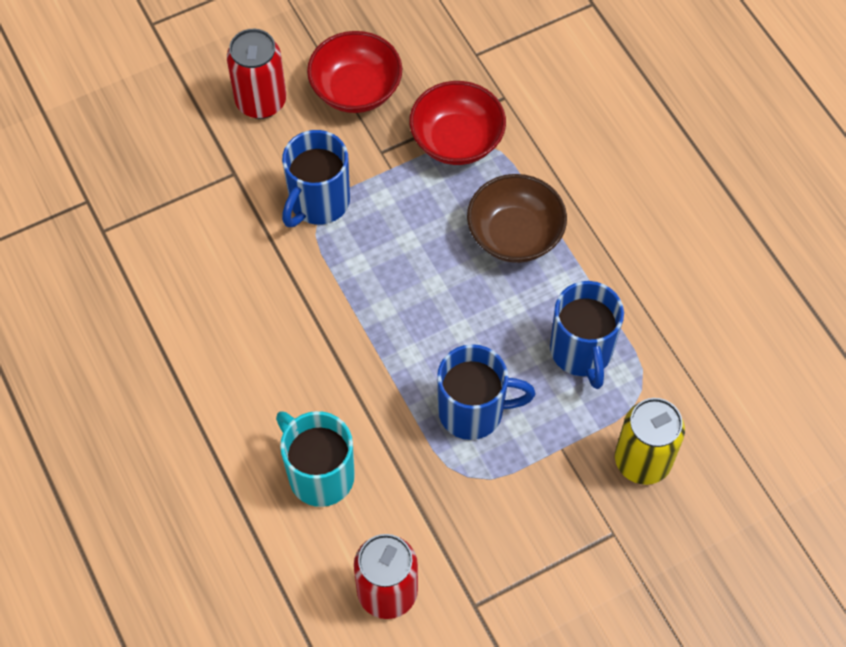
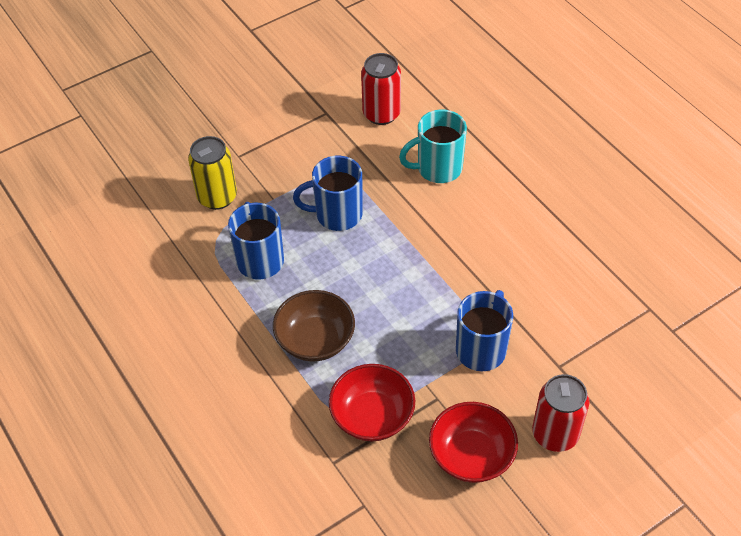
camera: 175 degrees right, 10 degrees down
turquoise mug [276,411,355,507] -> turquoise mug turned 120 degrees clockwise [399,110,467,183]

